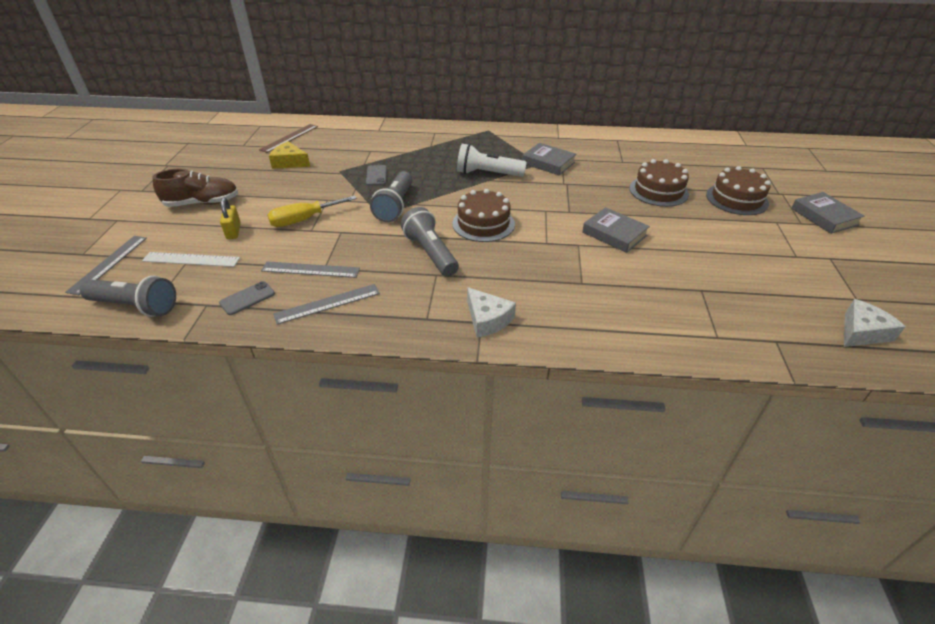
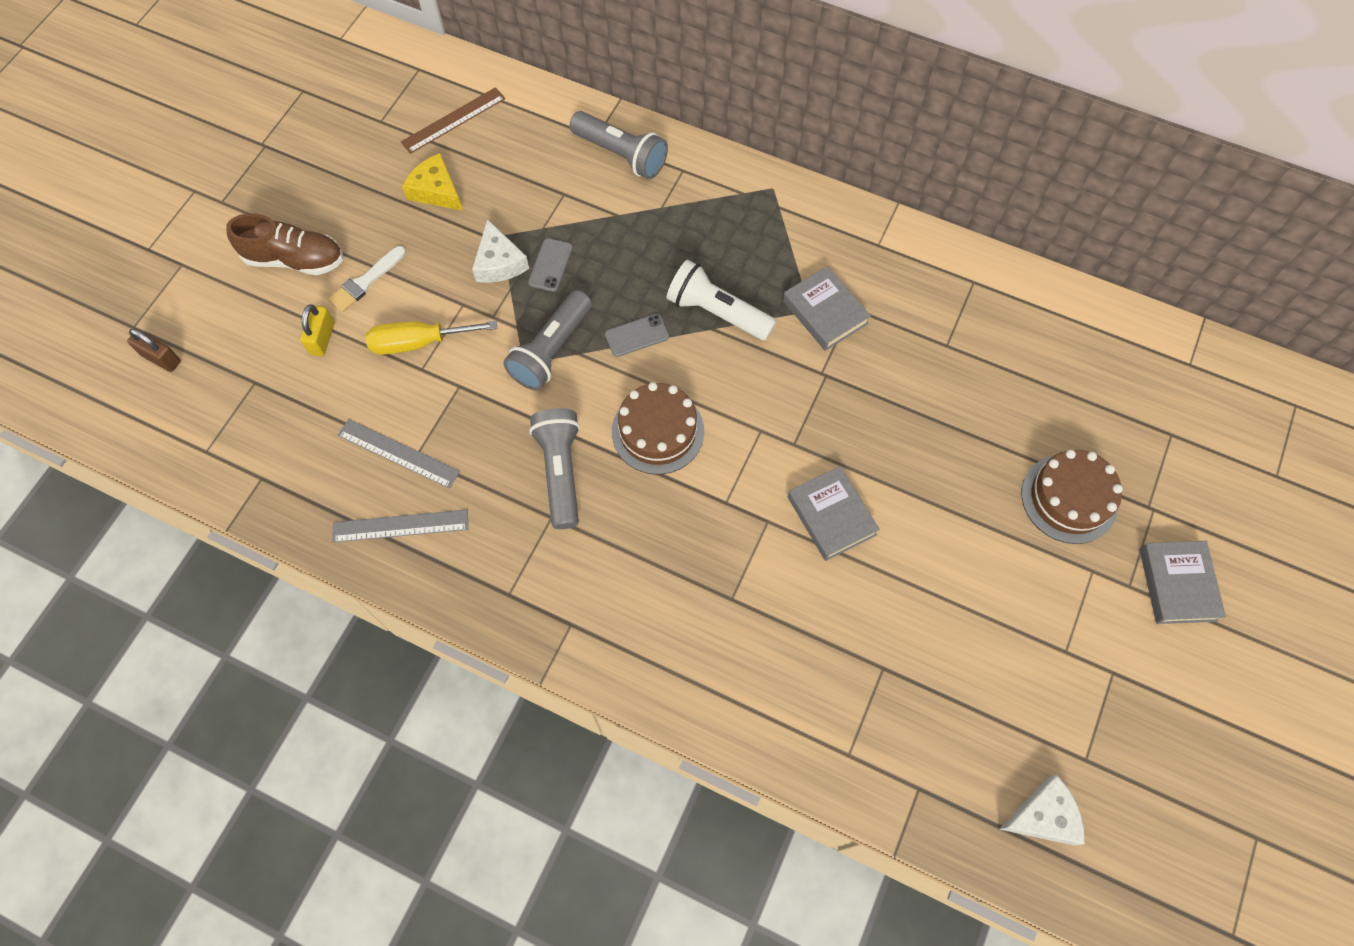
camera: 20 degrees right, 25 degrees up
grey ruler [65,236,147,295] -> brown padlock [127,329,181,372]
grey flashlight [79,275,176,317] -> grey flashlight moved to [570,111,668,179]
white ruler [142,252,240,267] -> none
grey phone [219,281,275,315] -> grey phone moved to [605,314,669,357]
white cheese [467,287,516,338] -> white cheese moved to [472,219,529,283]
brown cake [629,159,689,207] -> none
none -> white brush [328,246,406,312]

